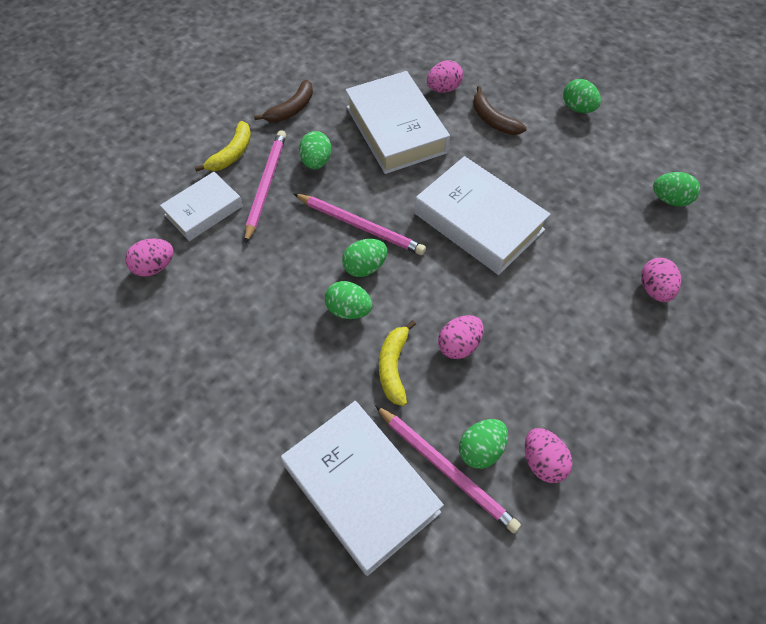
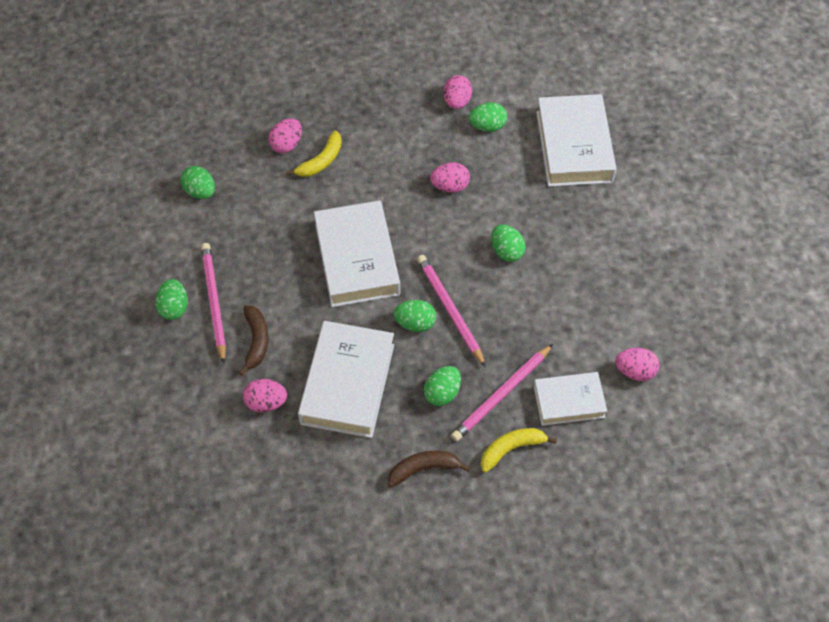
camera: 145 degrees left, 0 degrees up
green egg [342,239,387,277] -> green egg moved to [393,300,436,332]
pink pencil [375,405,521,533] -> pink pencil moved to [201,243,226,364]
yellow banana [379,320,416,406] -> yellow banana moved to [286,131,342,177]

